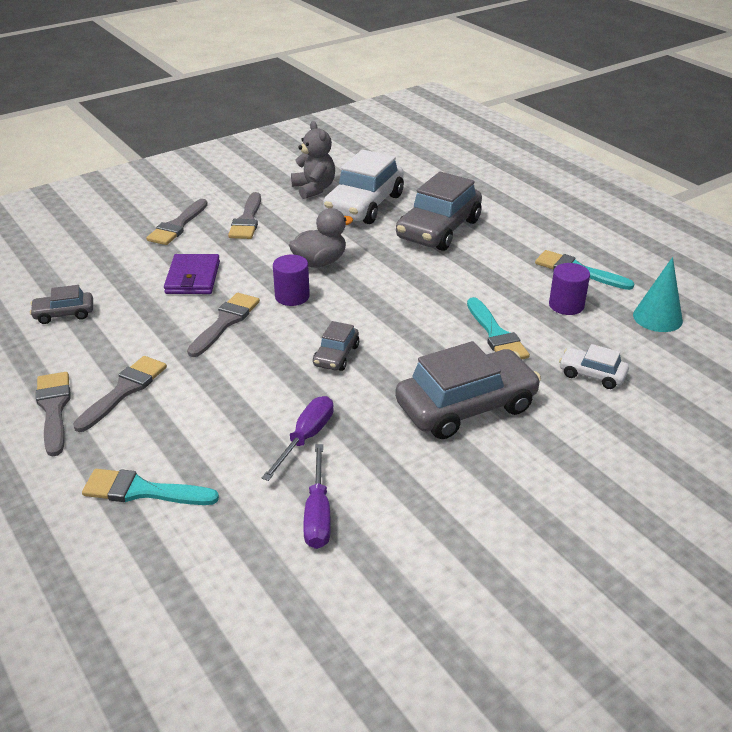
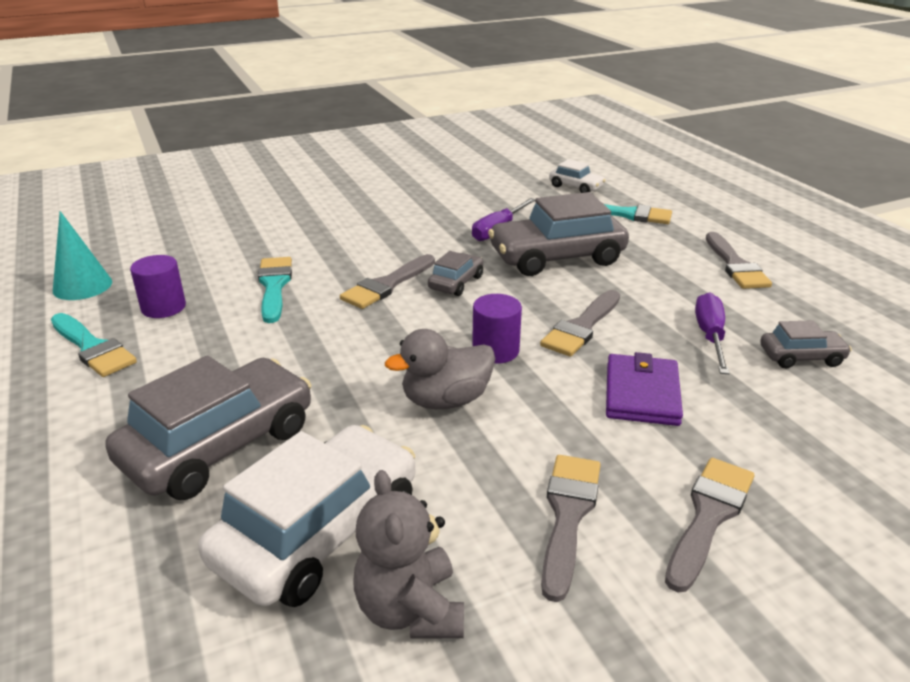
camera: 170 degrees left, 5 degrees down
grey brush [73,356,167,432] -> grey brush moved to [340,254,435,309]
purple screwdriver [303,444,331,549] -> purple screwdriver moved to [695,292,730,374]
grey car [395,341,541,439] -> grey car moved to [488,192,629,276]
white car [559,344,629,389] -> white car moved to [549,159,605,193]

